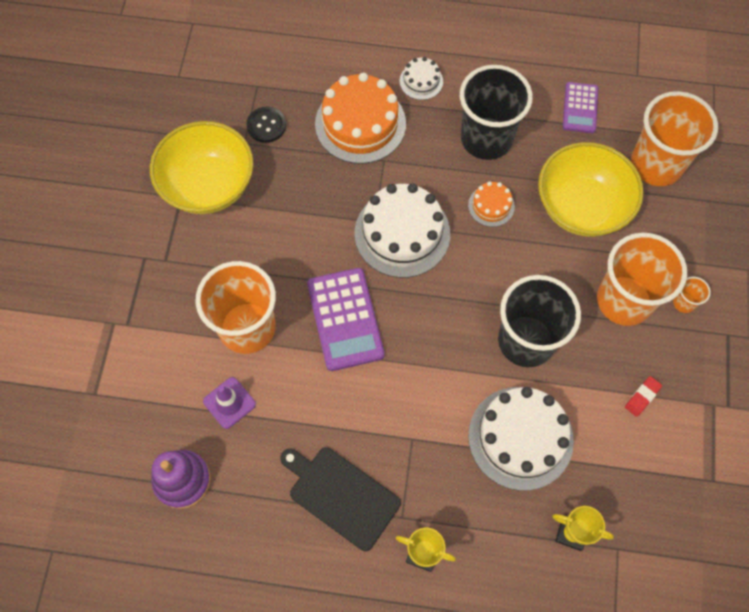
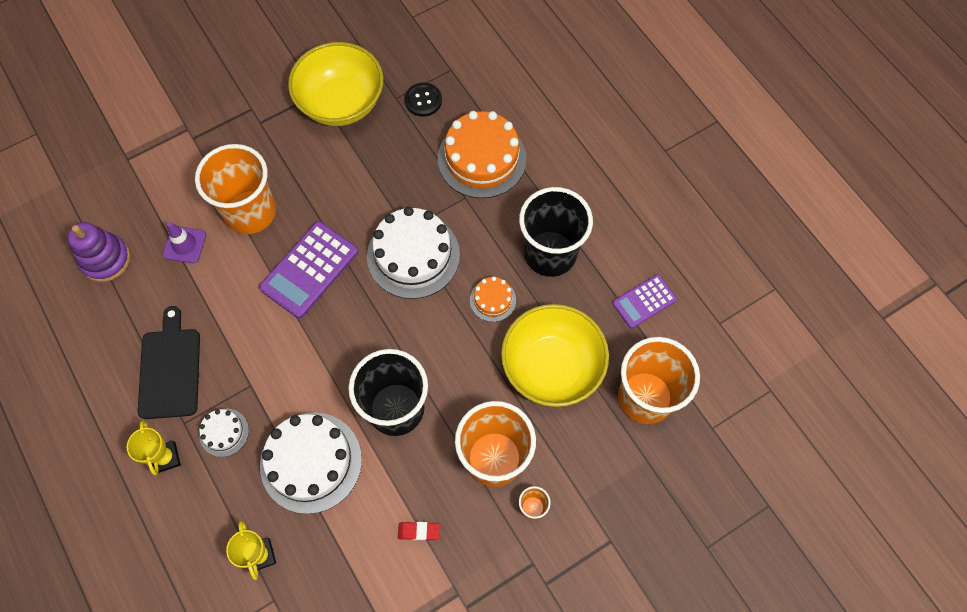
camera: 50 degrees right, 0 degrees up
white cake [400,57,443,100] -> white cake moved to [199,409,249,457]

